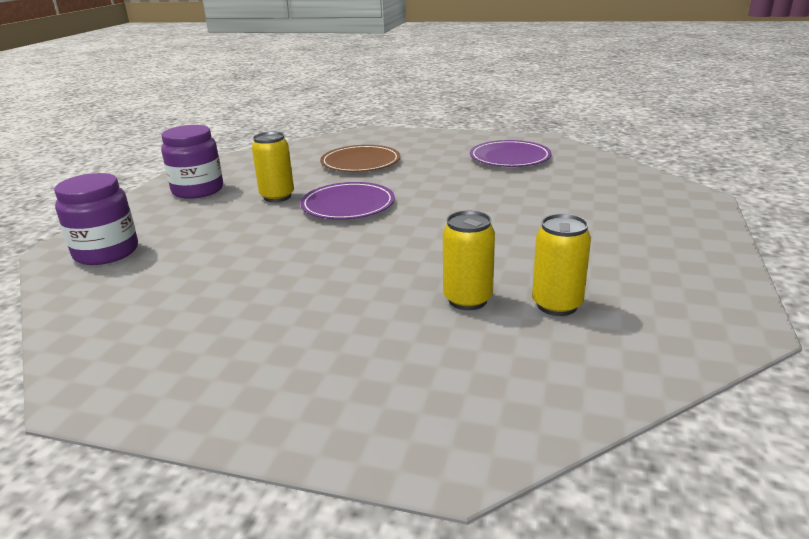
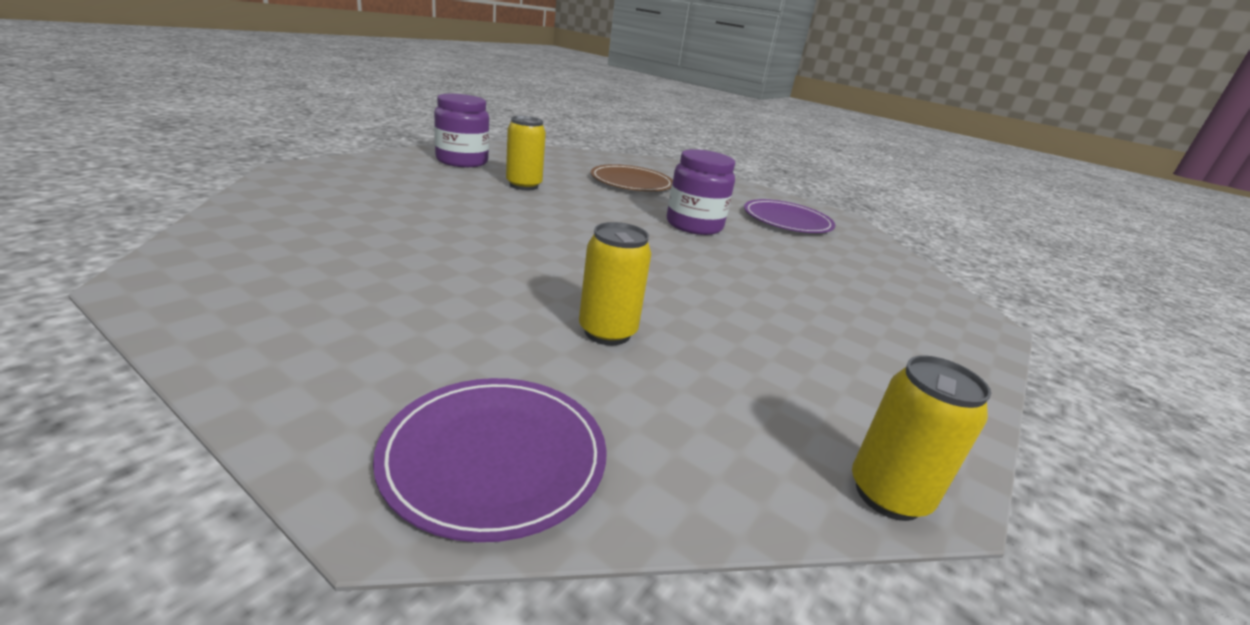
camera: 15 degrees right, 0 degrees up
purple jar [54,173,138,265] -> purple jar moved to [667,149,735,235]
purple plate [300,182,395,220] -> purple plate moved to [373,378,607,542]
yellow can [532,214,591,316] -> yellow can moved to [852,355,991,521]

